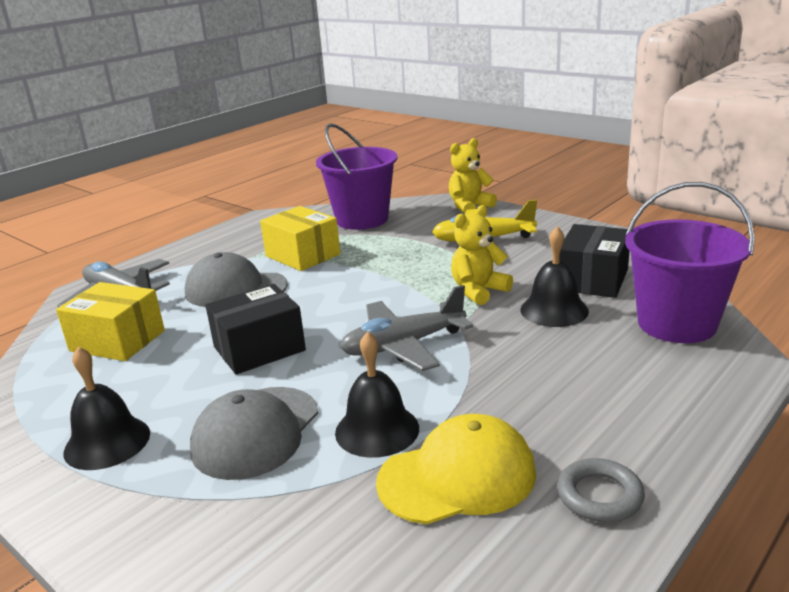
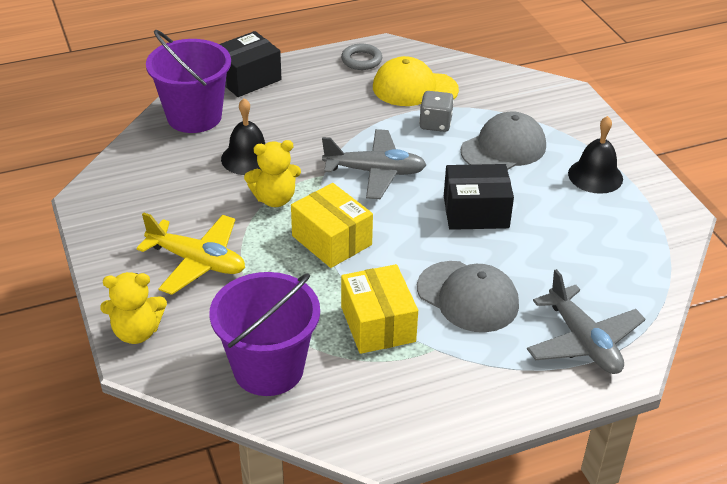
camera: 155 degrees left, 15 degrees up
yellow box [56,282,165,361] -> yellow box moved to [291,183,373,268]
black bell [335,332,419,458] -> grey dice [419,91,454,132]
black box [560,224,629,298] -> black box moved to [219,31,282,97]

